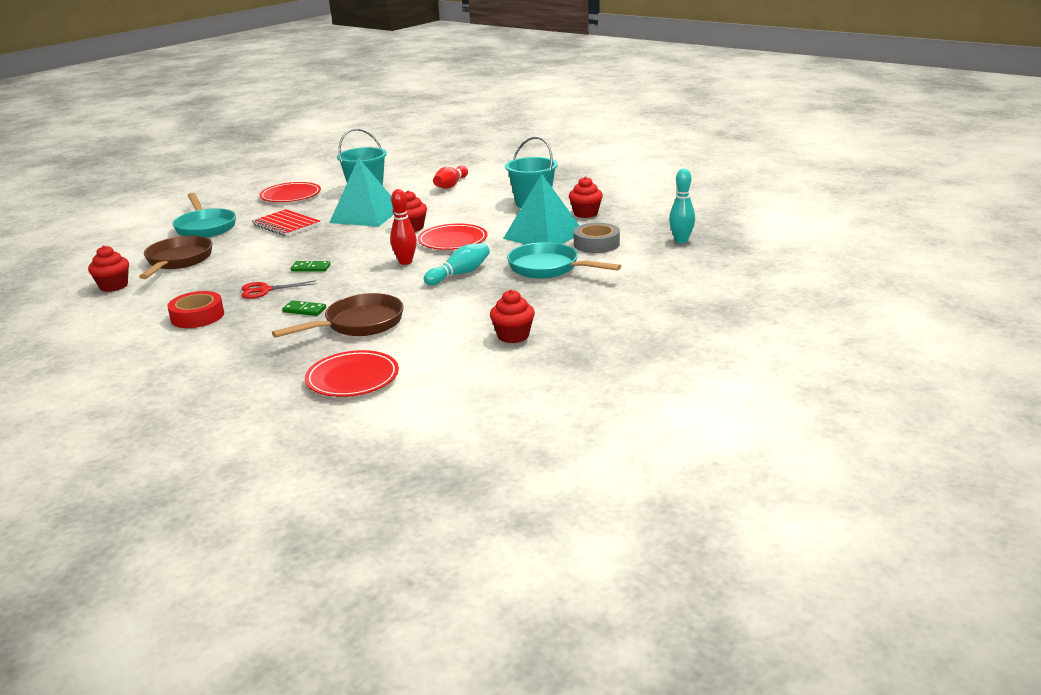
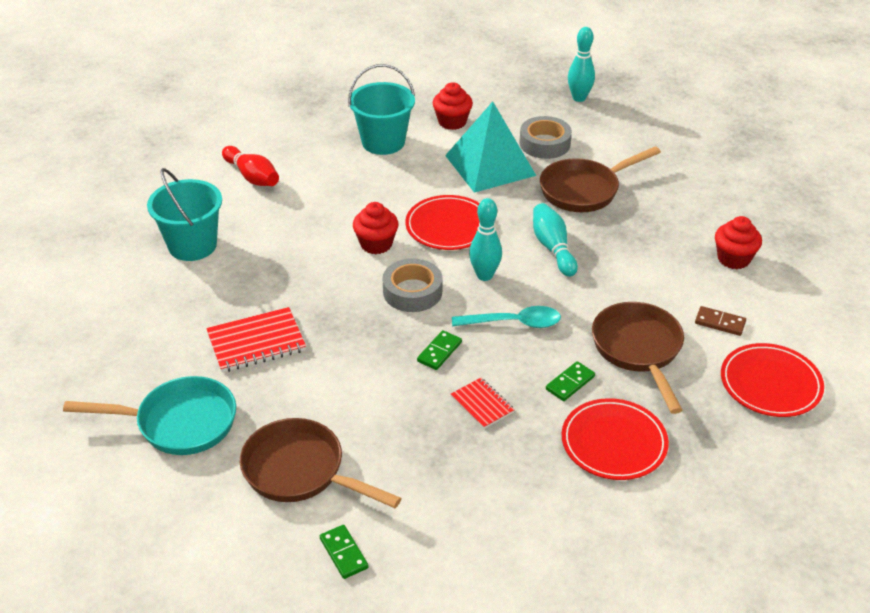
camera: 65 degrees left, 15 degrees up
red cupcake [88,246,129,292] -> green domino [320,525,369,579]
red tape [167,291,224,328] -> none
red scissors [241,280,316,299] -> red notebook [451,378,515,429]
red plate [259,182,321,202] -> red plate moved to [562,398,669,480]
turquoise pyramid [329,158,394,227] -> none
red bowling pin [390,189,417,265] -> turquoise bowling pin [469,198,502,281]
turquoise pan [507,242,621,279] -> brown pan [540,146,661,212]
none -> grey tape [383,259,443,312]
none -> turquoise spoon [452,306,561,328]
none -> brown domino [695,306,746,336]

